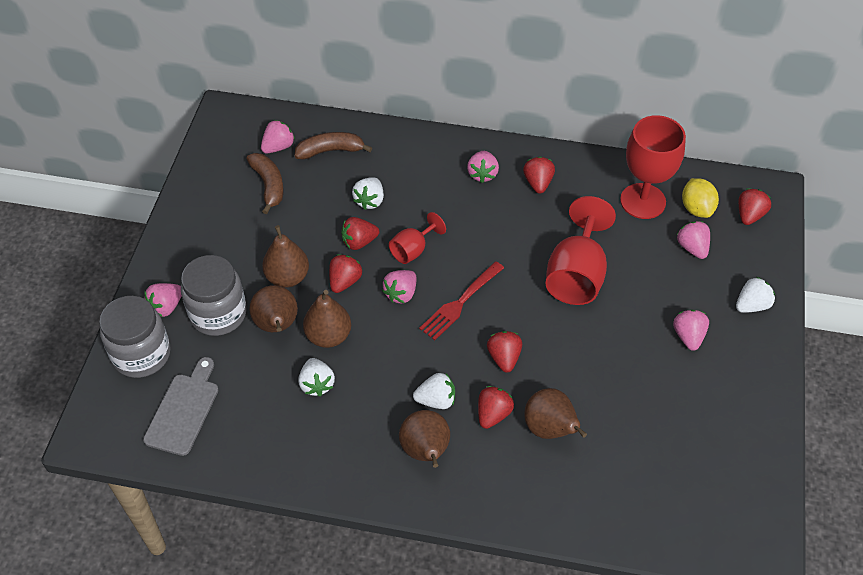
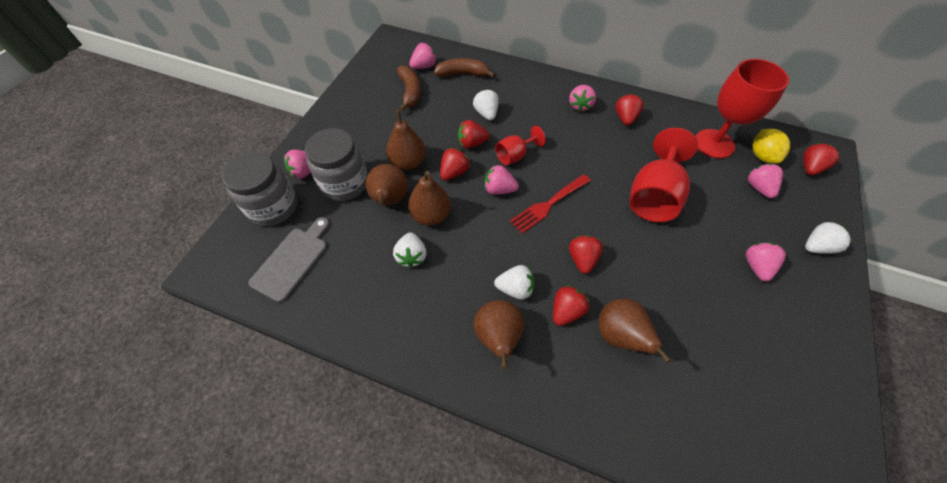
camera: 10 degrees right, 5 degrees up
white strawberry [352,177,384,210] -> white strawberry turned 135 degrees clockwise [473,89,499,120]
pink strawberry [382,270,416,303] -> pink strawberry turned 60 degrees clockwise [485,165,519,195]

